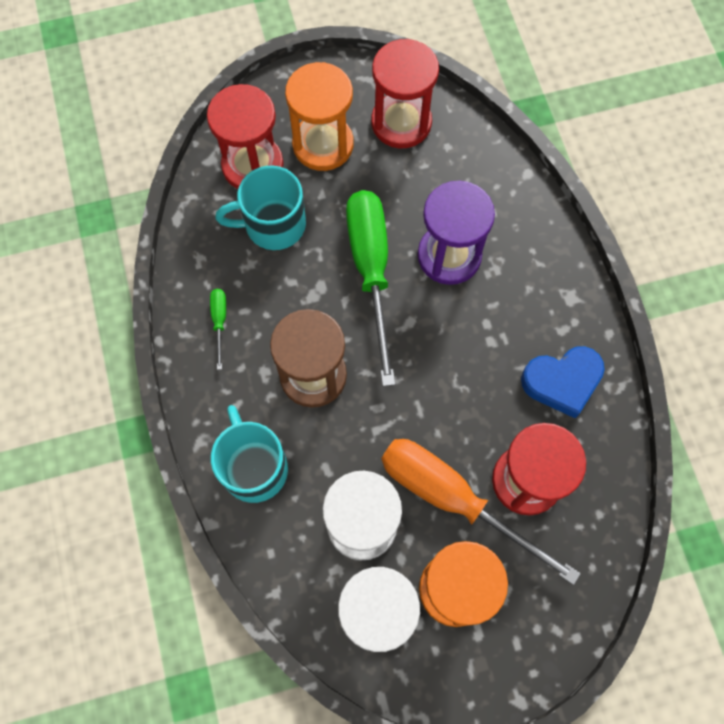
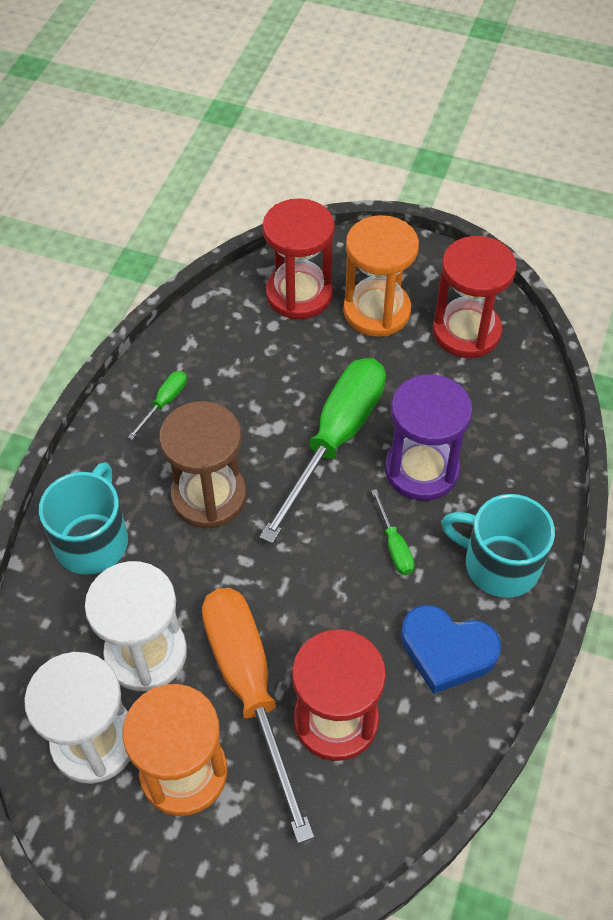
camera: 35 degrees right, 15 degrees down
turquoise mug [215,166,306,250] -> turquoise mug moved to [441,494,555,598]
none -> green screwdriver [371,489,414,575]

